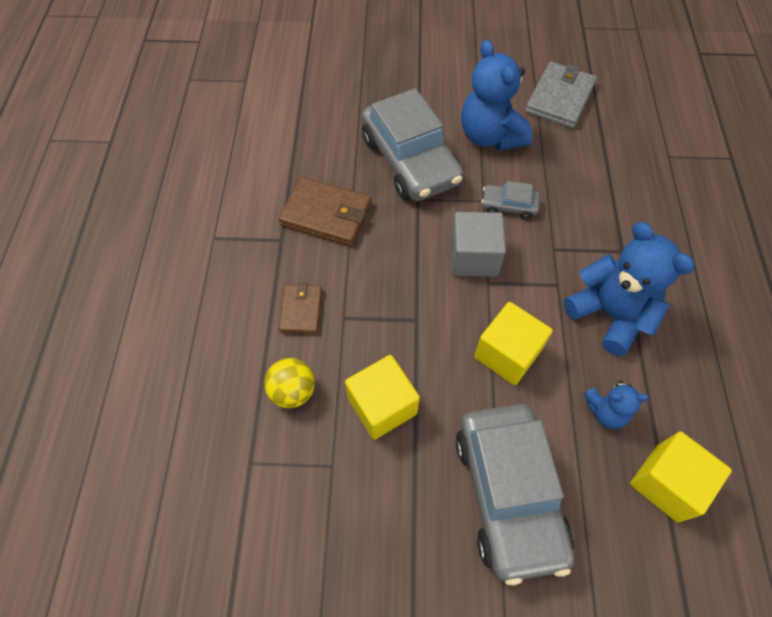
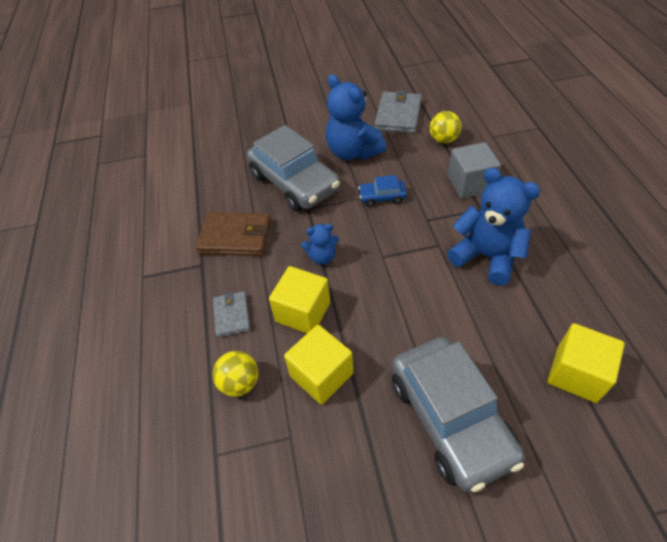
camera: 10 degrees left, 10 degrees down
brown wallet [279,283,322,334] -> grey wallet [213,291,250,338]
grey cube [451,212,506,277] -> grey cube moved to [448,142,501,199]
yellow cube [474,302,553,385] -> yellow cube moved to [269,266,330,333]
grey car [482,181,540,220] -> blue car [358,175,407,207]
blue teddy bear [584,380,649,429] -> blue teddy bear moved to [301,224,339,265]
none -> yellow ball [429,111,462,144]

